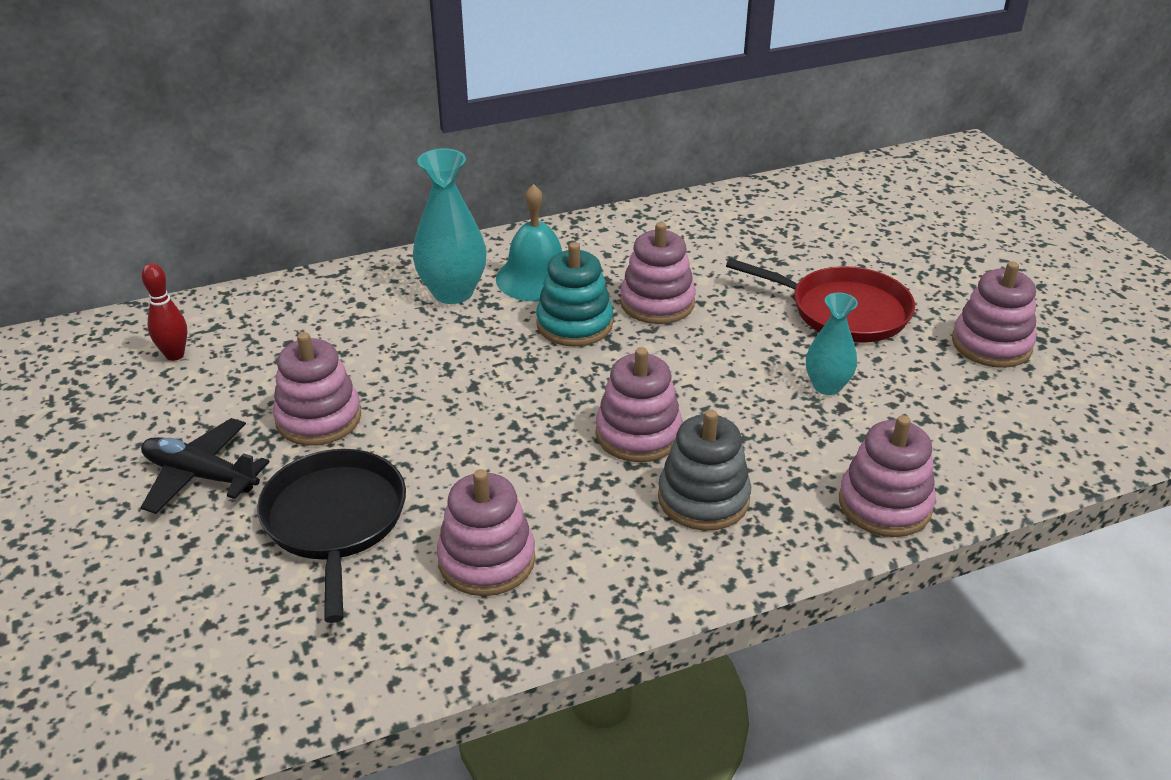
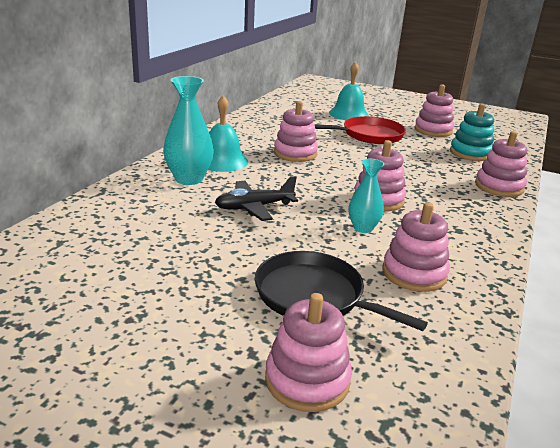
camera: 45 degrees left, 10 degrees down
black plane [141,418,269,514] -> black plane moved to [215,176,298,221]
red bowling pin [142,263,187,361] -> none
pink stacking toy [273,332,361,446] -> pink stacking toy moved to [265,293,352,412]
turquoise stacking toy [536,242,613,347] -> turquoise stacking toy moved to [450,104,494,161]
grey stacking toy [658,409,751,531] -> none
turquoise vase [806,293,858,395] -> turquoise vase moved to [349,159,384,233]
none -> turquoise bell [329,61,369,120]

